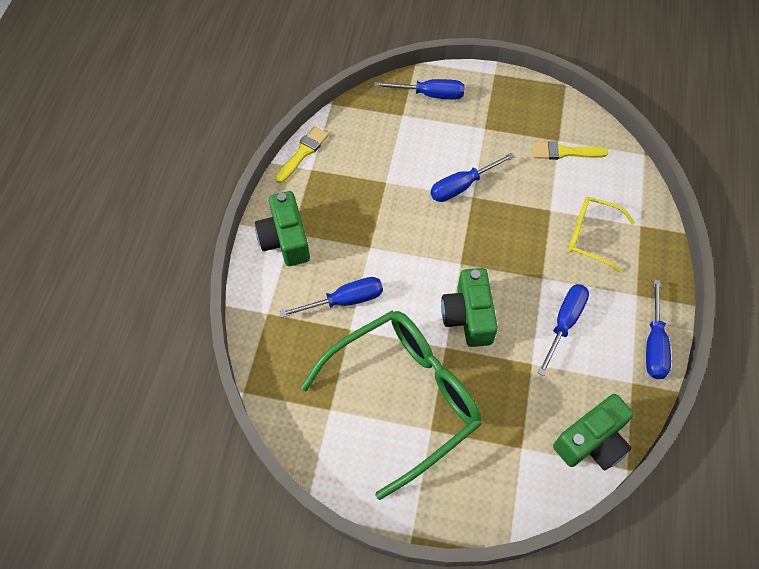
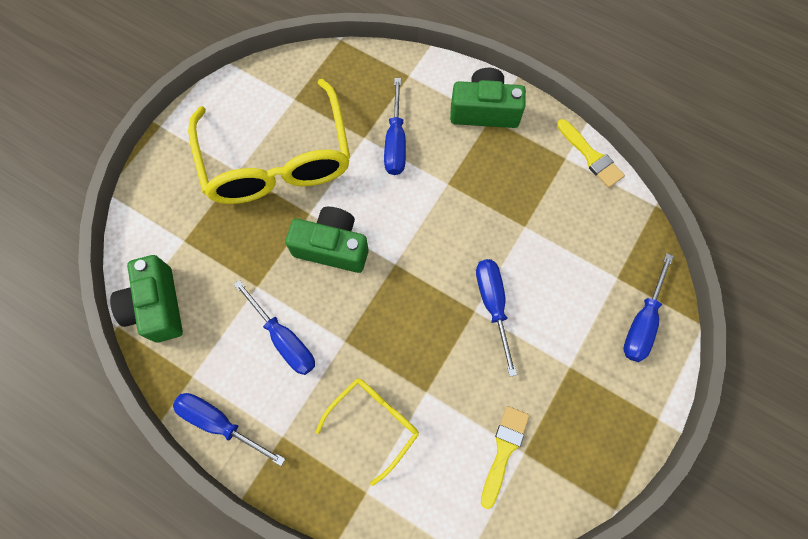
camera: 110 degrees right, 10 degrees up
green glasses [301,311,482,500] -> yellow glasses [188,79,350,204]

